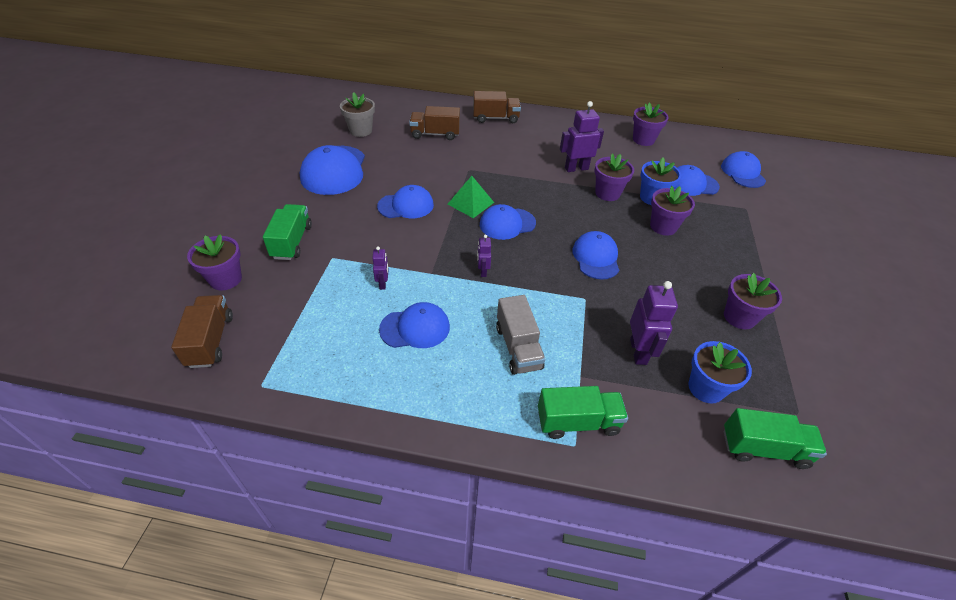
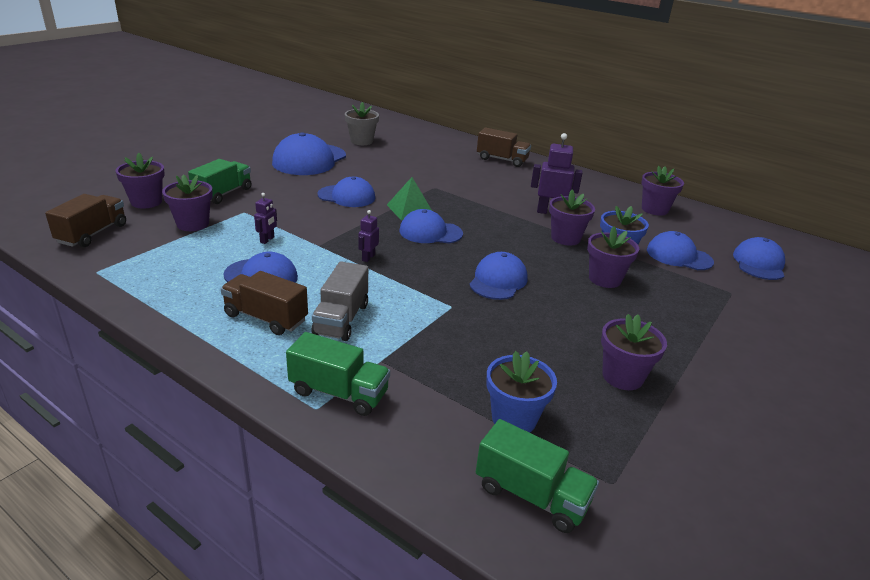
camera: 25 degrees right, 15 degrees down
brown truck [409,106,460,140] -> brown truck moved to [221,271,308,335]
purple robot [630,281,678,365] -> none
none -> purple flower pot [162,174,213,231]

